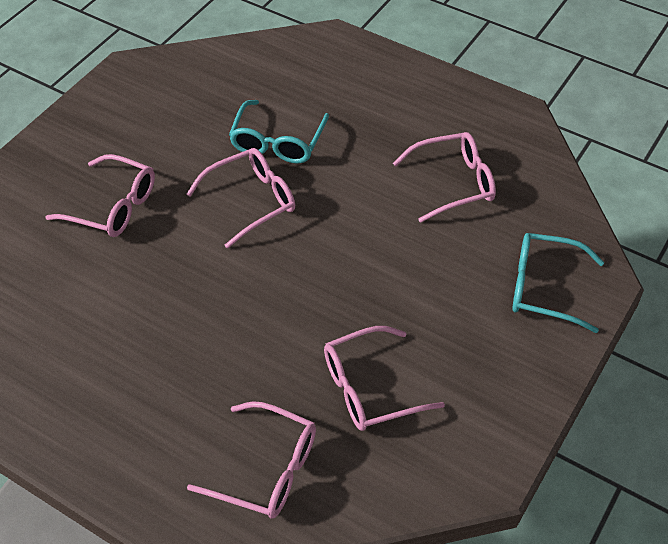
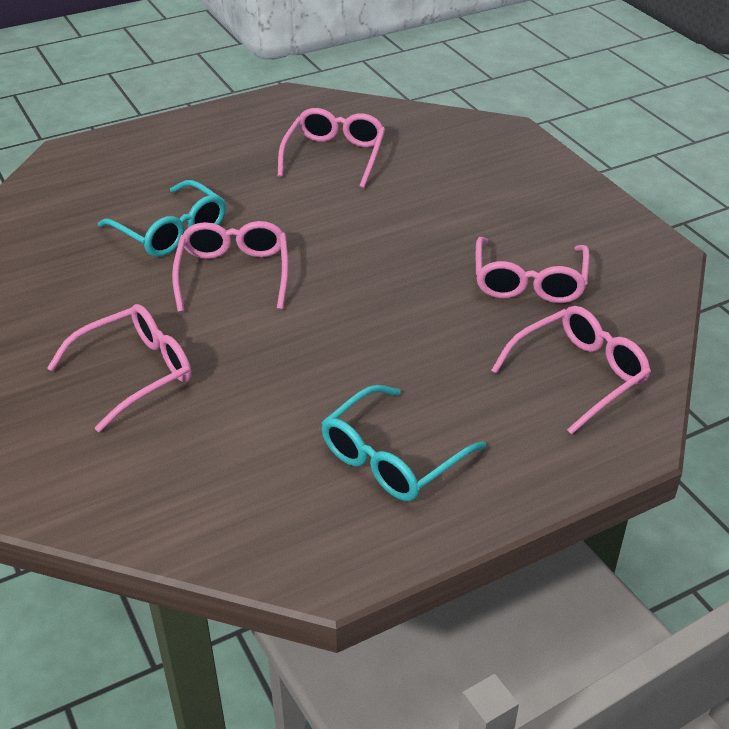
camera: 60 degrees left, 10 degrees down
turquoise glasses [513,233,604,333] -> turquoise glasses moved to [321,385,486,501]

